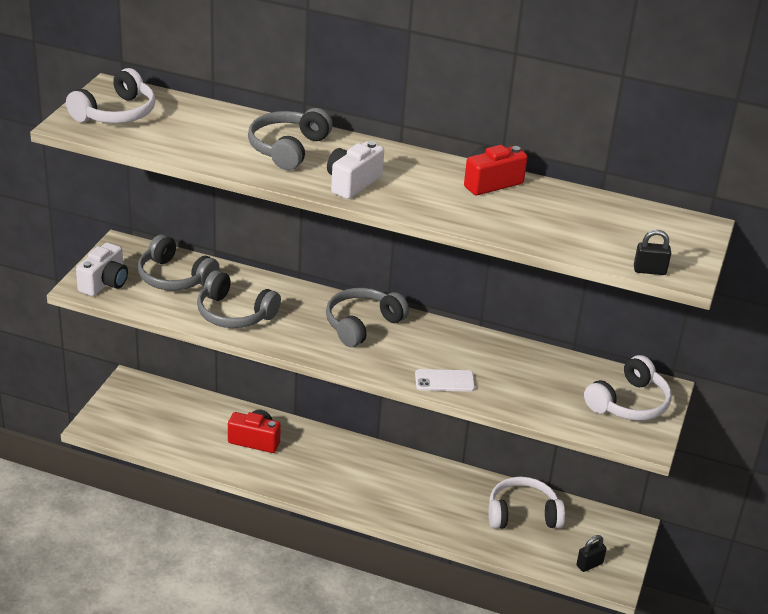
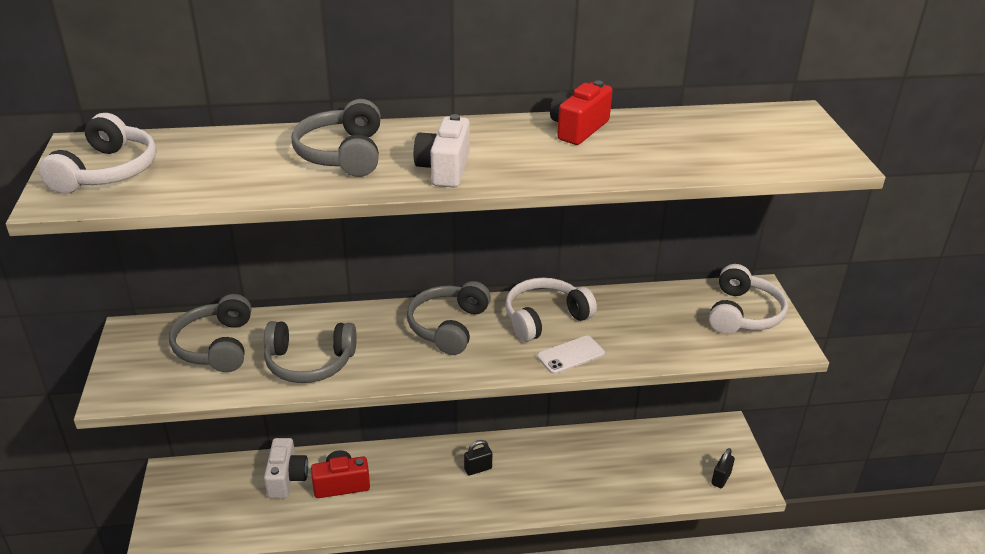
camera: 25 degrees left, 0 degrees up
white camera [76,242,128,296] -> white camera moved to [264,438,308,498]
grey headphones [138,234,220,291] -> grey headphones turned 75 degrees clockwise [169,294,251,372]
white headphones [488,477,565,529] -> white headphones moved to [505,278,597,342]
black padlock [634,230,671,275] -> black padlock moved to [464,440,492,475]

